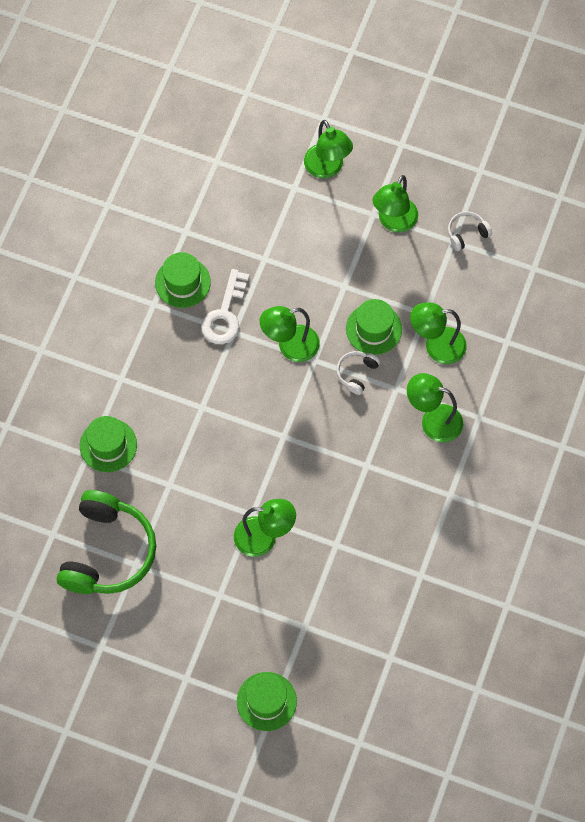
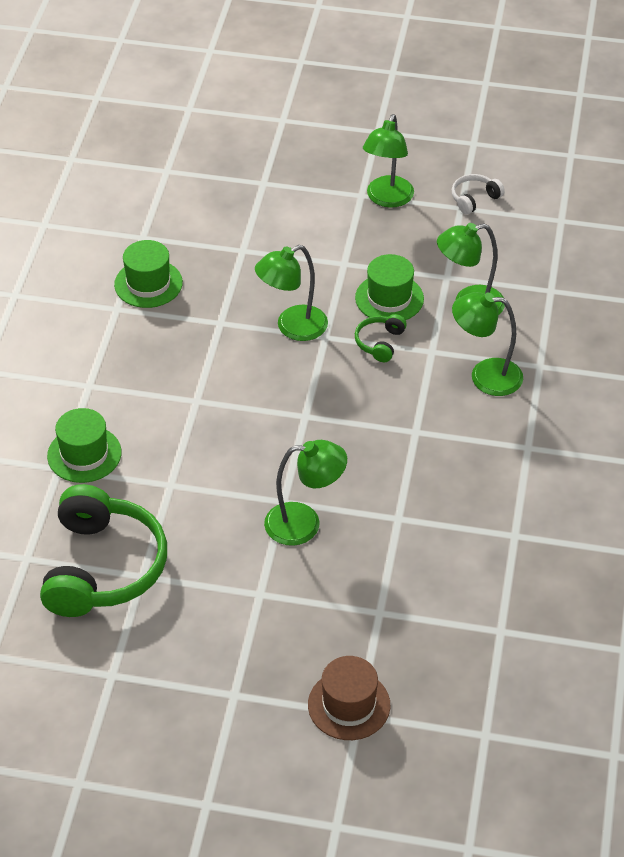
camera: 10 degrees left, 20 degrees down
white key [201,269,250,344] -> none
green hat [237,672,297,731] -> brown hat [308,656,390,740]
green lamp [304,120,353,178] -> none
white headphones [336,351,381,395] -> green headphones [355,314,407,362]

